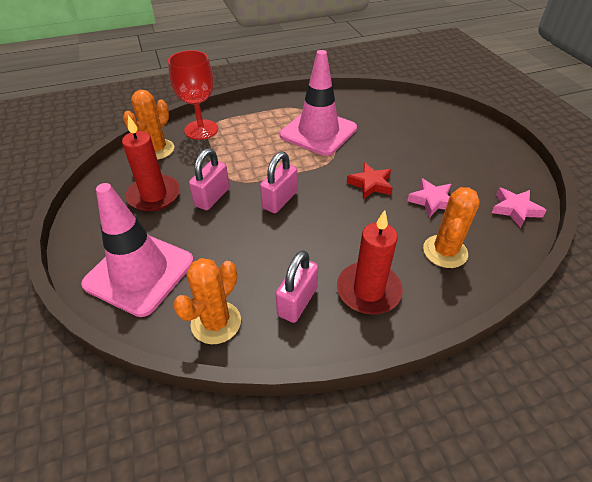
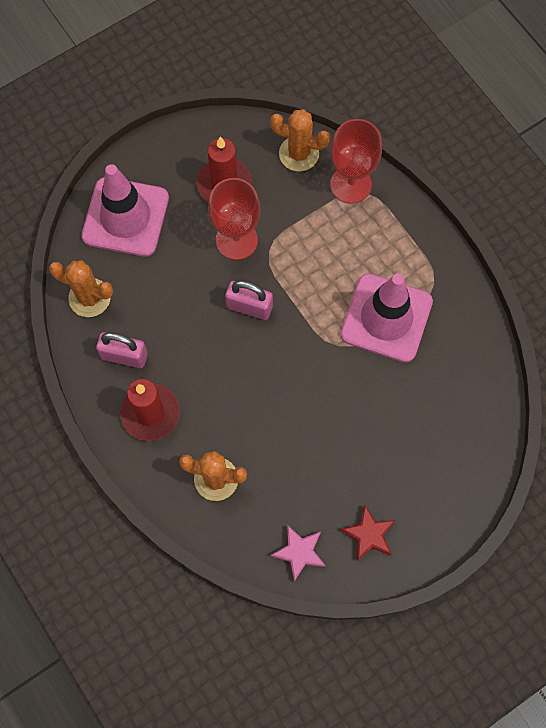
camera: 75 degrees right, 25 degrees up
pink padlock [189,148,230,210] -> red goblet [208,178,261,260]
red star [347,163,393,199] -> red star moved to [341,505,395,560]
pink star [407,178,451,218] -> none

